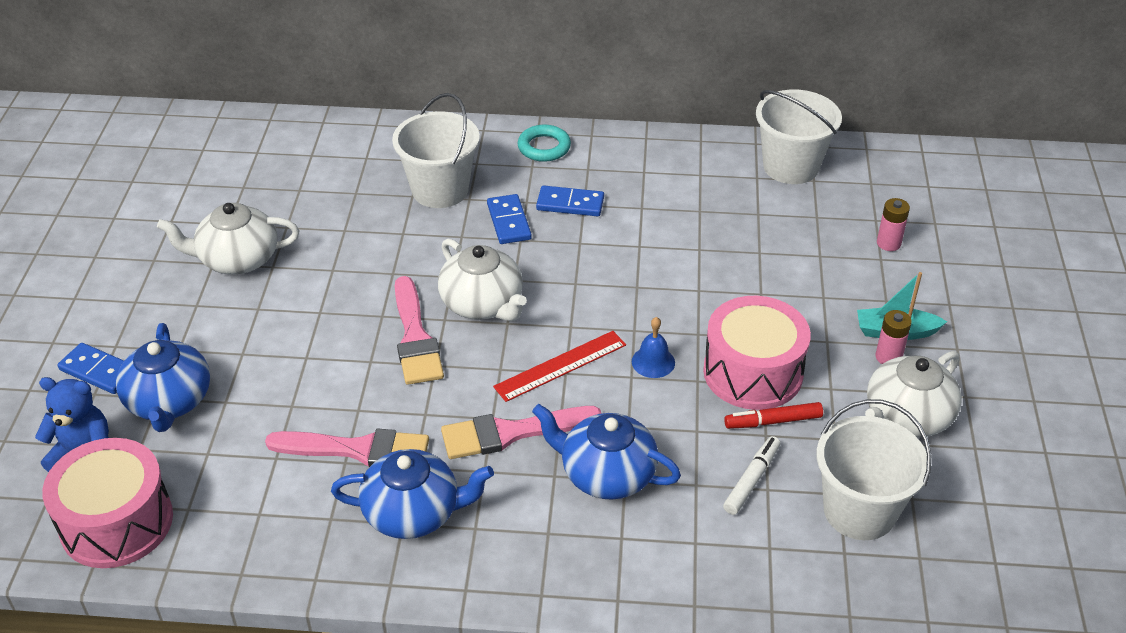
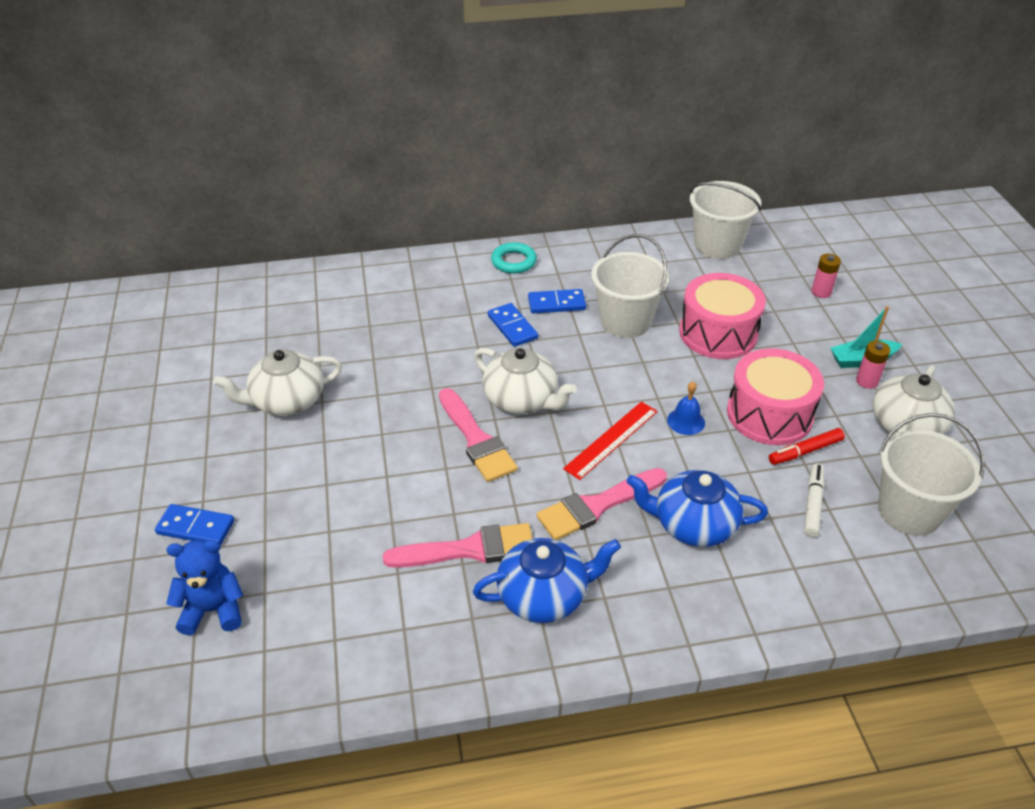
camera: 15 degrees left, 0 degrees up
pink drum [42,438,173,568] -> pink drum moved to [679,273,766,359]
blue teapot [116,323,210,432] -> none
white bucket [392,93,480,208] -> white bucket moved to [591,234,670,338]

